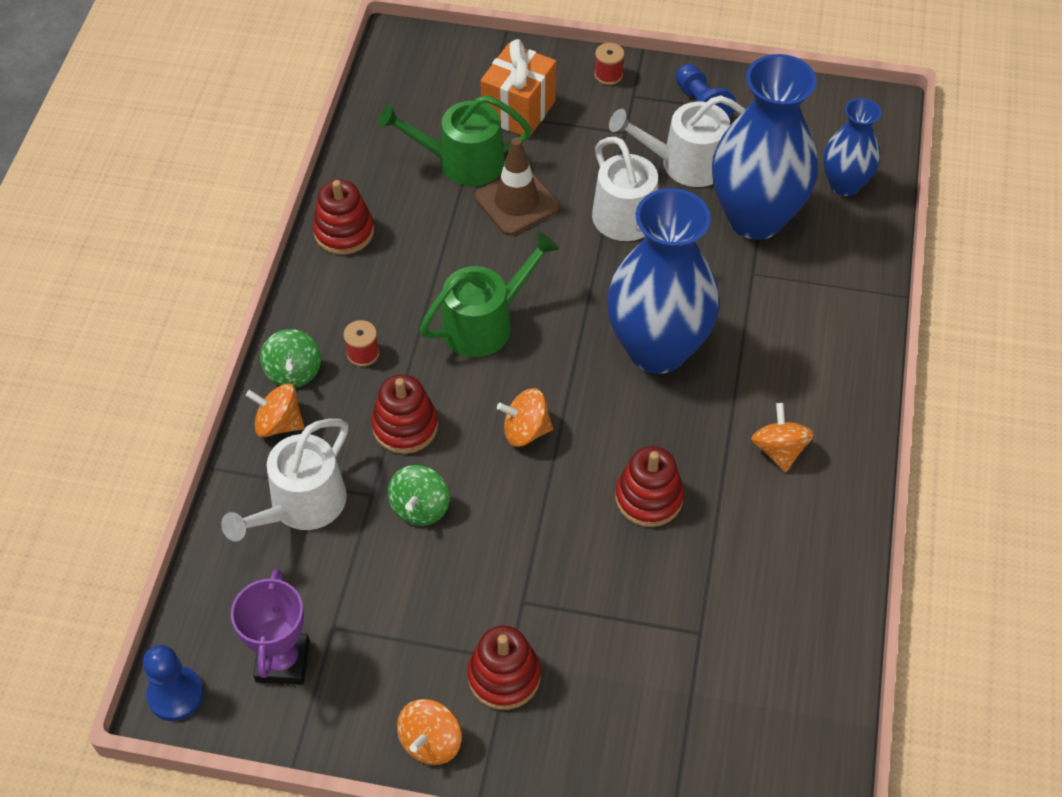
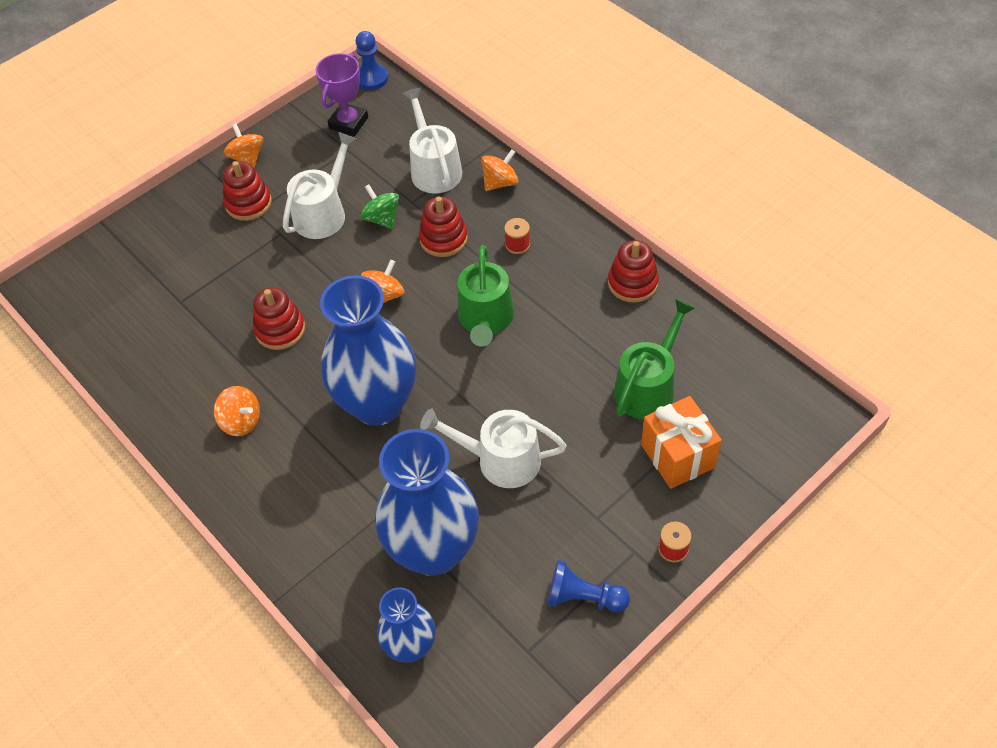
camera: 130 degrees right, 0 degrees up
purple trophy [231,568,310,685] -> purple trophy turned 75 degrees clockwise [316,53,368,136]
green spinning top [260,329,321,387] -> none
brown traffic cone [475,138,560,235] -> none
white watering can [609,95,746,187] -> white watering can moved to [283,132,356,239]

